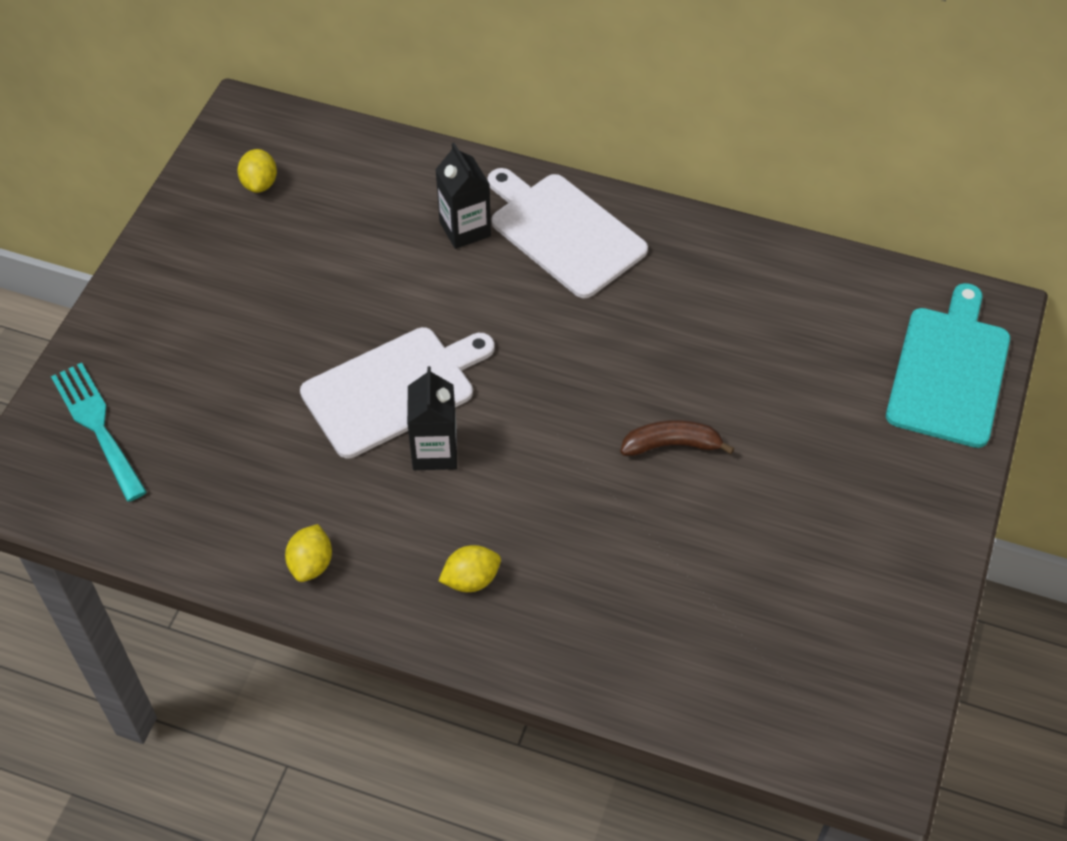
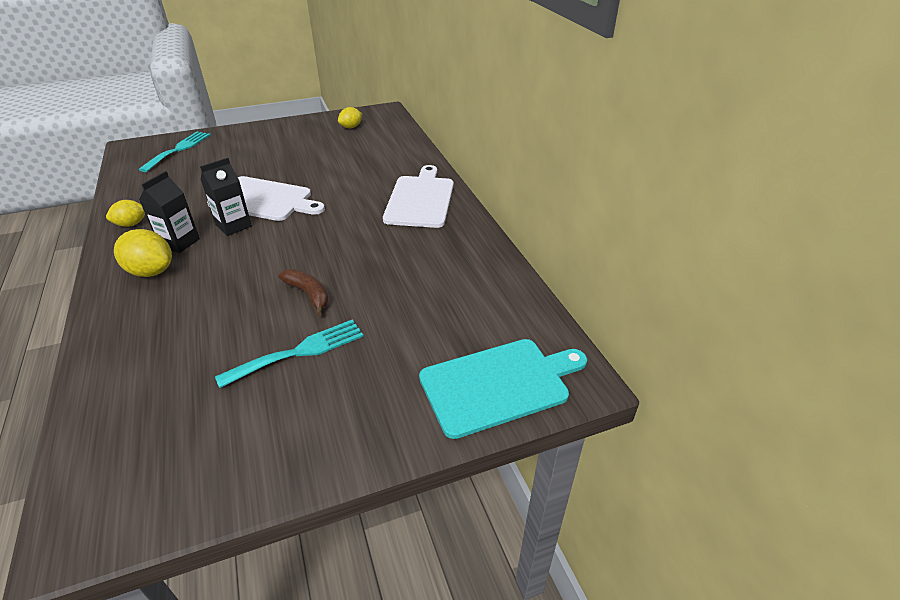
camera: 50 degrees right, 15 degrees down
black carton [435,143,491,249] -> black carton moved to [139,171,200,253]
yellow lemon [439,545,501,592] -> yellow lemon [114,229,172,277], size x1.58
none -> turquoise fork [215,319,364,388]

